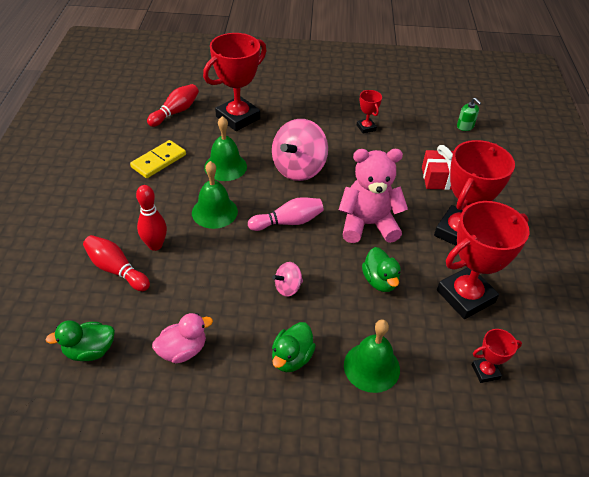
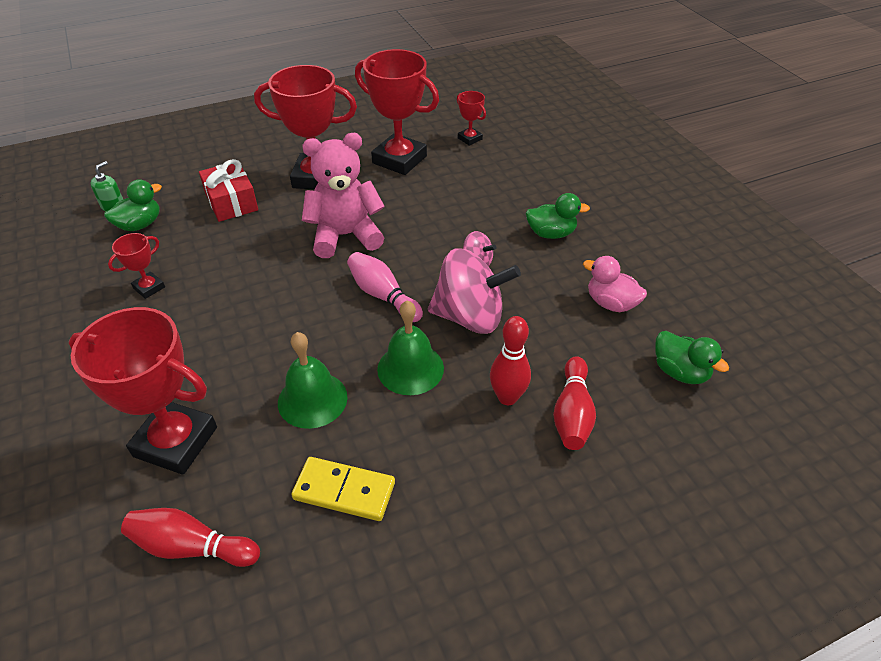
camera: 115 degrees left, 0 degrees up
pink spinning top [272,119,328,181] -> pink spinning top moved to [428,249,521,334]
pink teddy bear [339,149,408,243] -> pink teddy bear turned 105 degrees clockwise [302,133,385,258]
green bell [344,320,400,393] -> none
green duck [362,247,401,292] -> green duck moved to [104,179,162,231]

